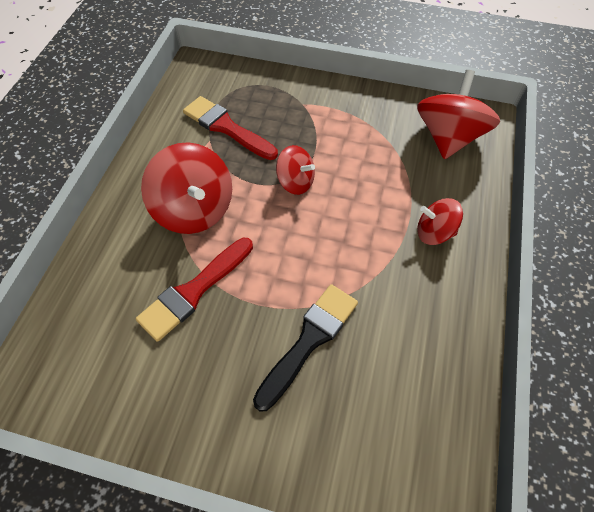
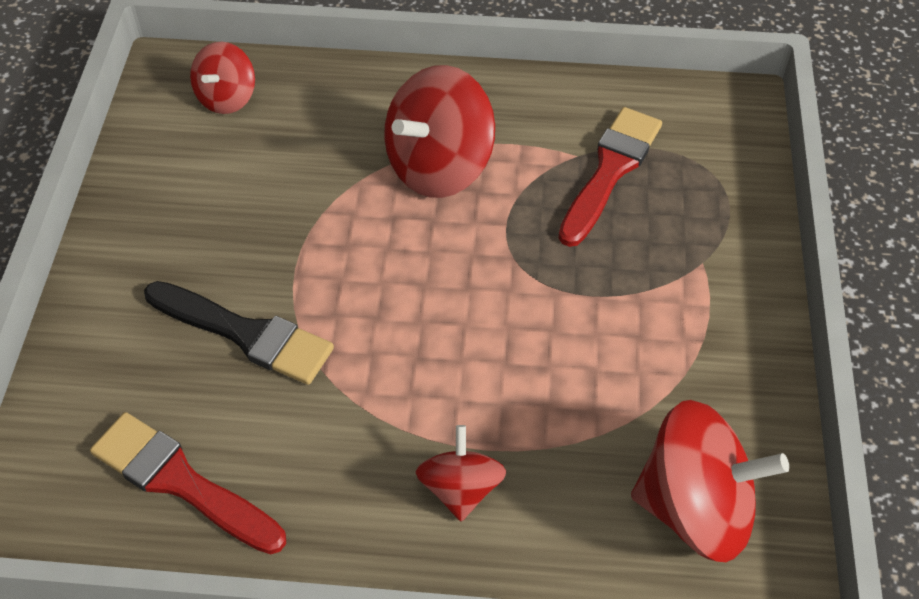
camera: 80 degrees right, 5 degrees down
red brush [136,238,253,342] -> red brush moved to [90,412,286,554]
red spinning top [276,145,315,195] -> red spinning top moved to [190,42,255,114]

